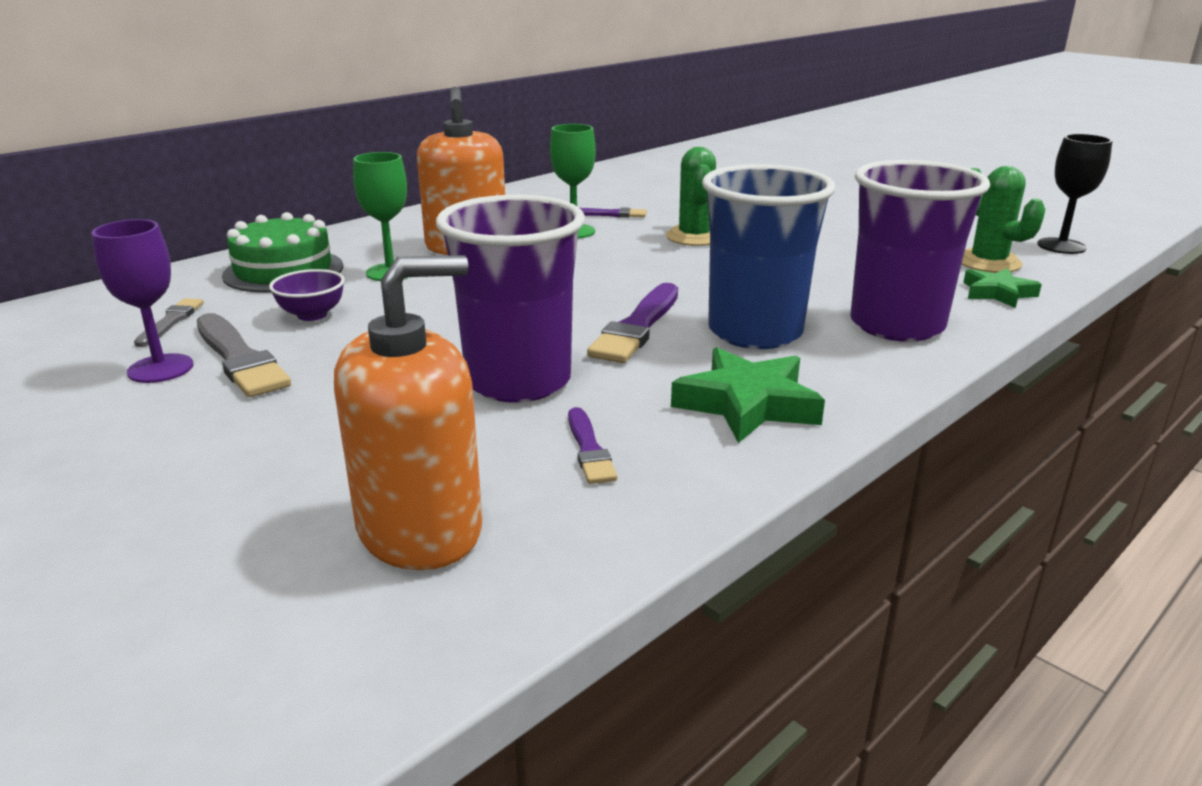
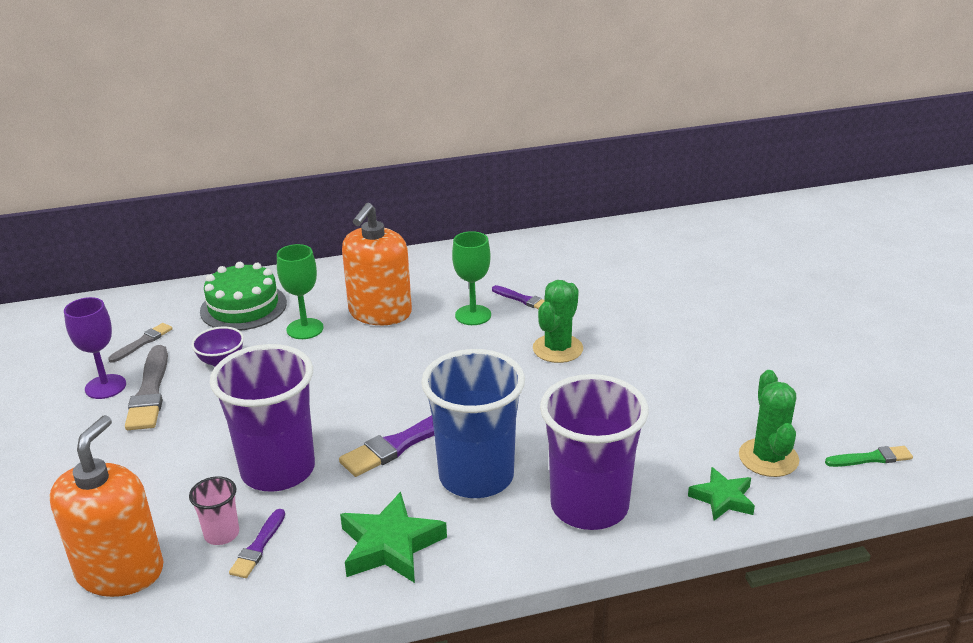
camera: 30 degrees right, 5 degrees up
orange soap dispenser [334,255,482,570] -> orange soap dispenser turned 75 degrees counterclockwise [49,415,163,597]
black goblet [1037,134,1112,254] -> green brush [825,446,913,467]
none -> pink cup [189,476,239,545]

